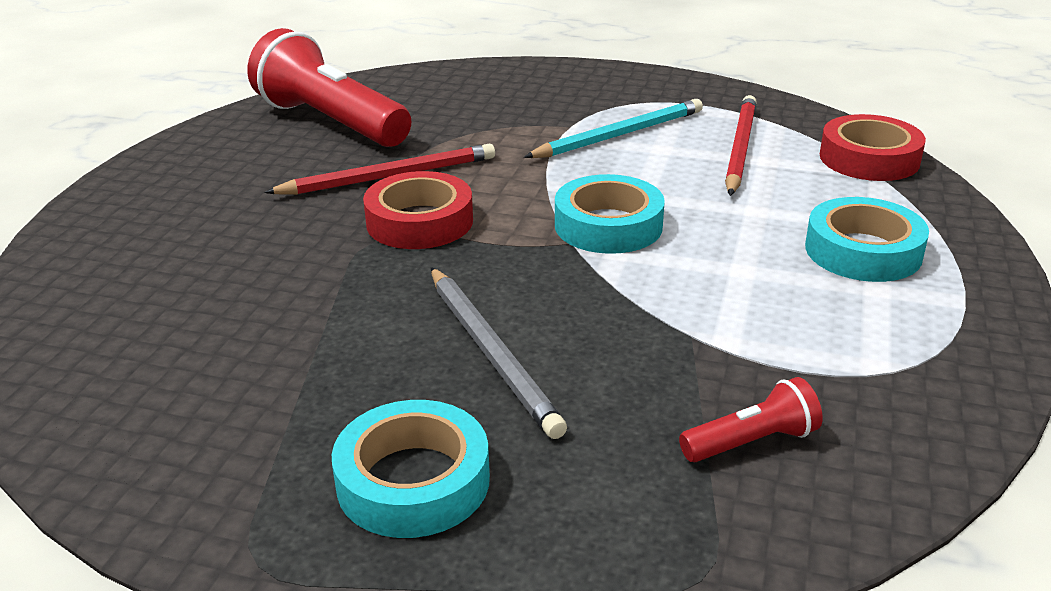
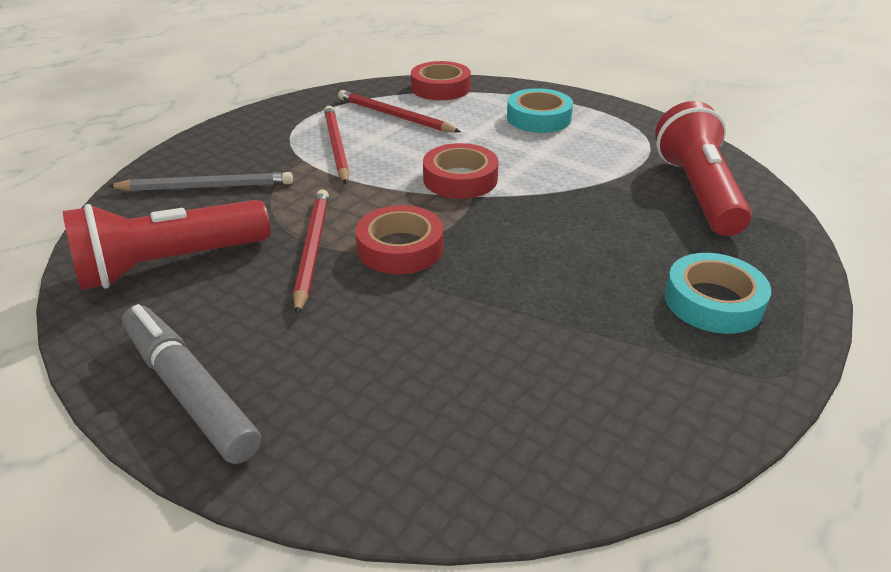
camera: 70 degrees left, 5 degrees up
grey pencil [431,267,567,439] -> grey pencil moved to [107,172,293,191]
turquoise pencil [524,99,703,158] -> red pencil [324,106,350,185]
turquoise tape [555,174,665,254] -> red tape [423,143,499,199]
red flashlight [679,377,823,462] -> red flashlight [655,101,752,236], size x2.20
none -> grey marker [122,304,261,464]

